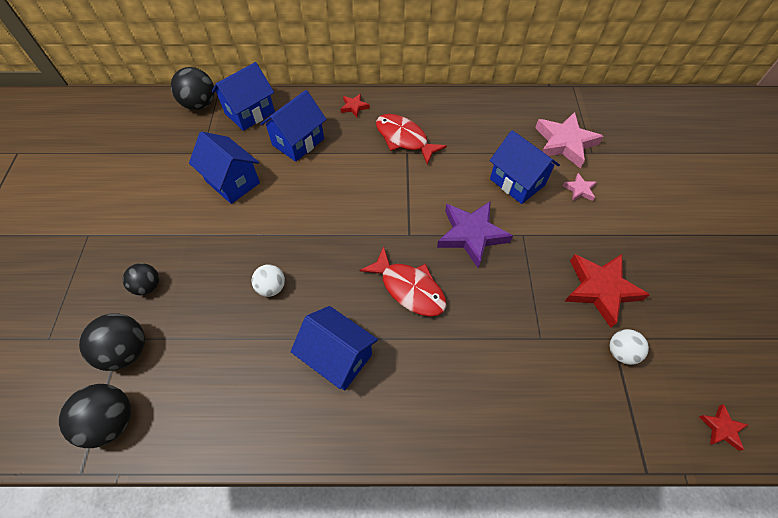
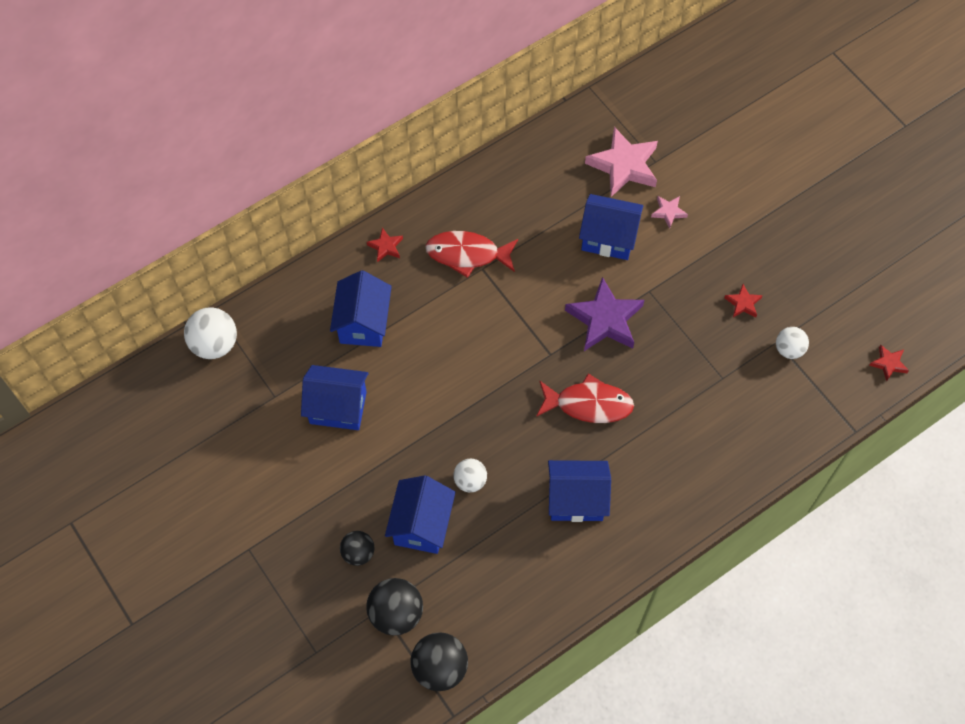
camera: 35 degrees left, 5 degrees up
black ball [171,67,215,110] -> white ball [184,307,237,359]
blue house [212,62,275,131] -> blue house moved to [385,476,455,554]
red star [564,254,650,328] -> red star [724,284,763,318], size x0.48

